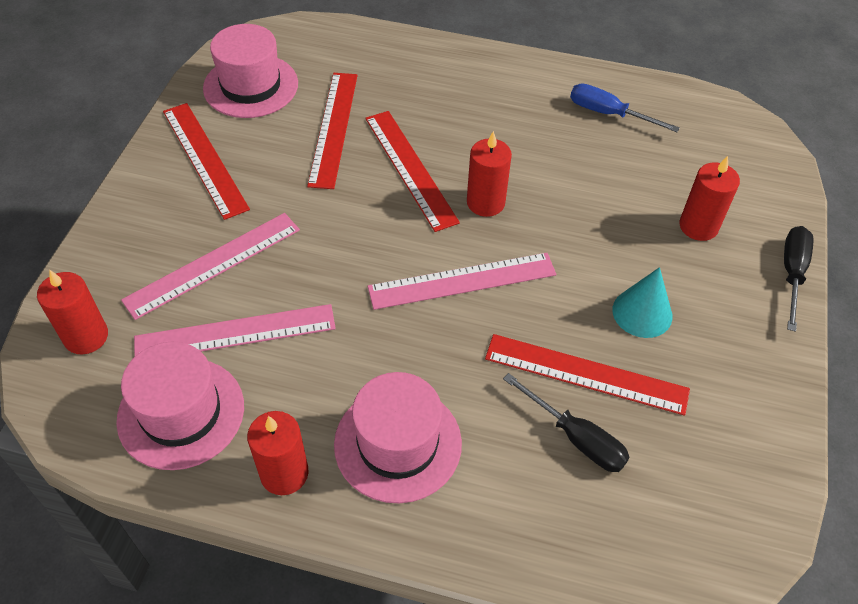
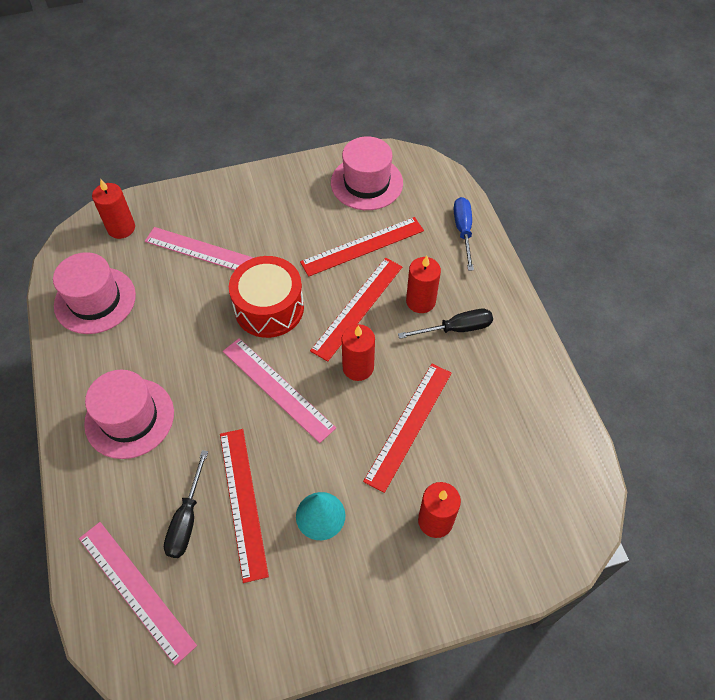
camera: 60 degrees right, 5 degrees up
pink ruler [134,304,336,357] -> pink ruler moved to [79,522,197,666]
red ruler [163,103,250,220] -> red ruler moved to [363,364,452,493]
red candle [247,411,309,495] -> red candle moved to [406,256,441,313]
blue screwdriver [570,83,680,132] -> blue screwdriver moved to [454,197,474,271]
black screwdriver [784,226,813,332] -> black screwdriver moved to [398,309,493,339]
none -> red drum [229,256,304,338]

